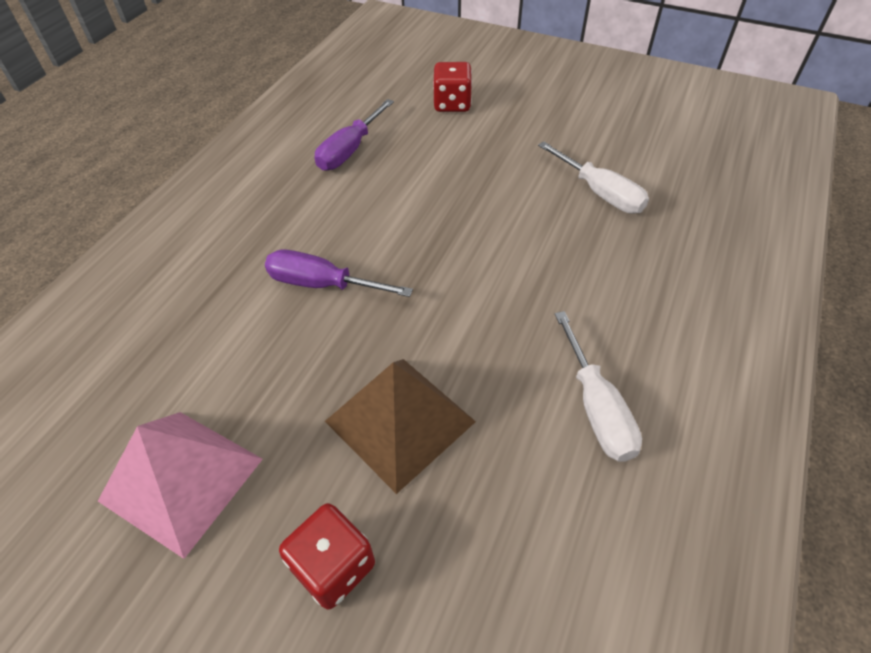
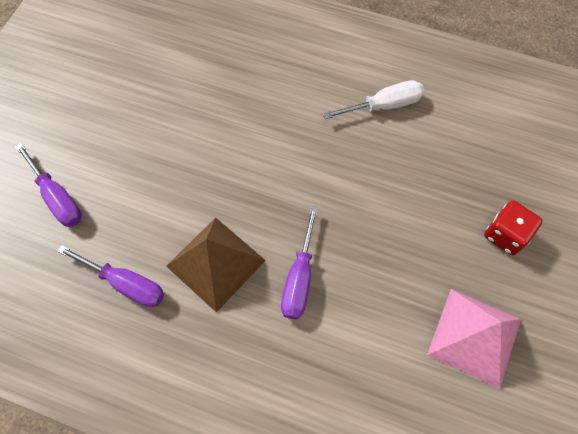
camera: 95 degrees left, 15 degrees up
brown pyramid [325,359,476,494] -> brown pyramid moved to [166,217,266,313]
red dice [433,62,472,112] -> purple screwdriver [15,143,82,227]
white screwdriver [538,141,649,213] -> none

